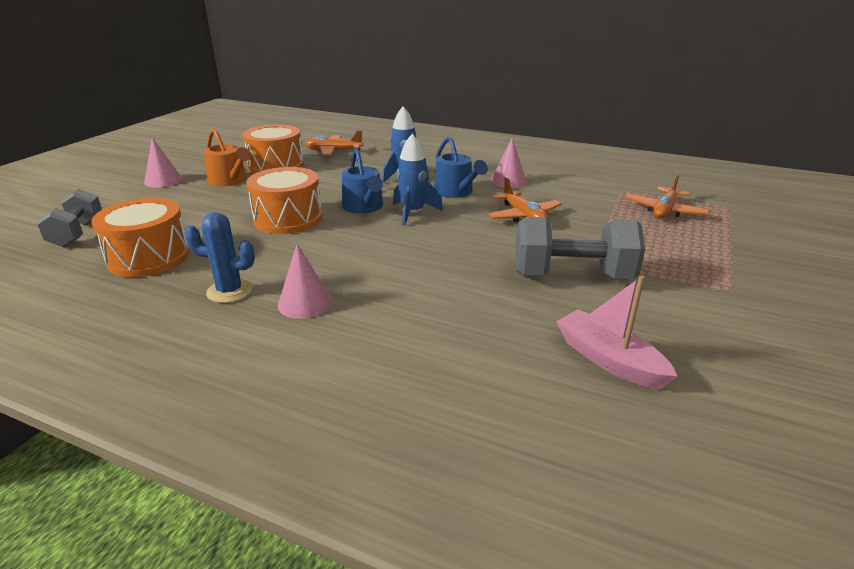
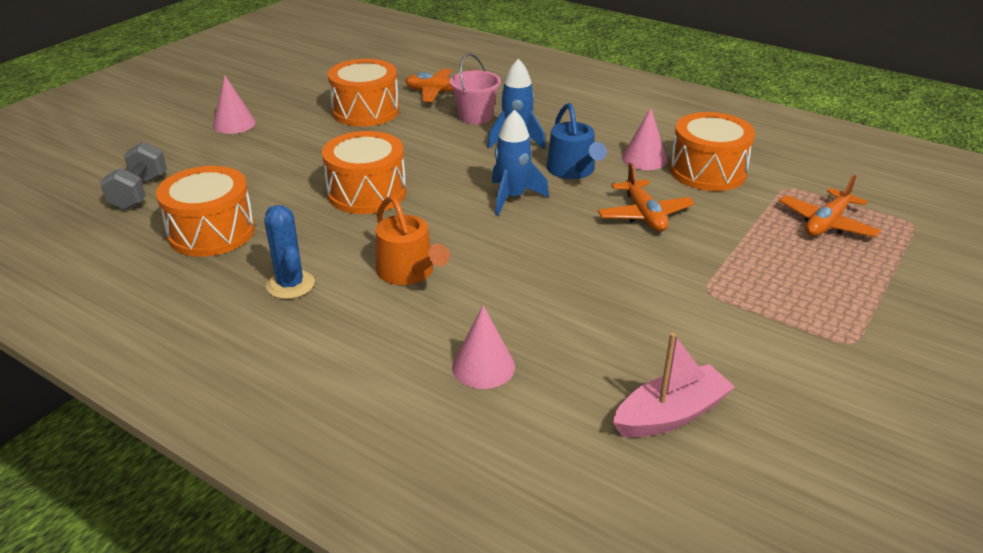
camera: 10 degrees right, 5 degrees up
blue cactus [184,212,255,303] -> blue cactus turned 45 degrees clockwise [264,205,315,299]
orange watering can [204,128,251,187] -> orange watering can moved to [376,196,450,285]
pink cone [278,244,332,319] -> pink cone moved to [452,305,515,389]
blue watering can [342,148,383,214] -> none
grey dumbbell [515,217,645,279] -> none
pink boat [556,276,678,389] -> pink boat turned 90 degrees clockwise [613,333,735,438]
none -> pink bucket [450,53,501,124]
none -> orange drum [670,112,755,191]

